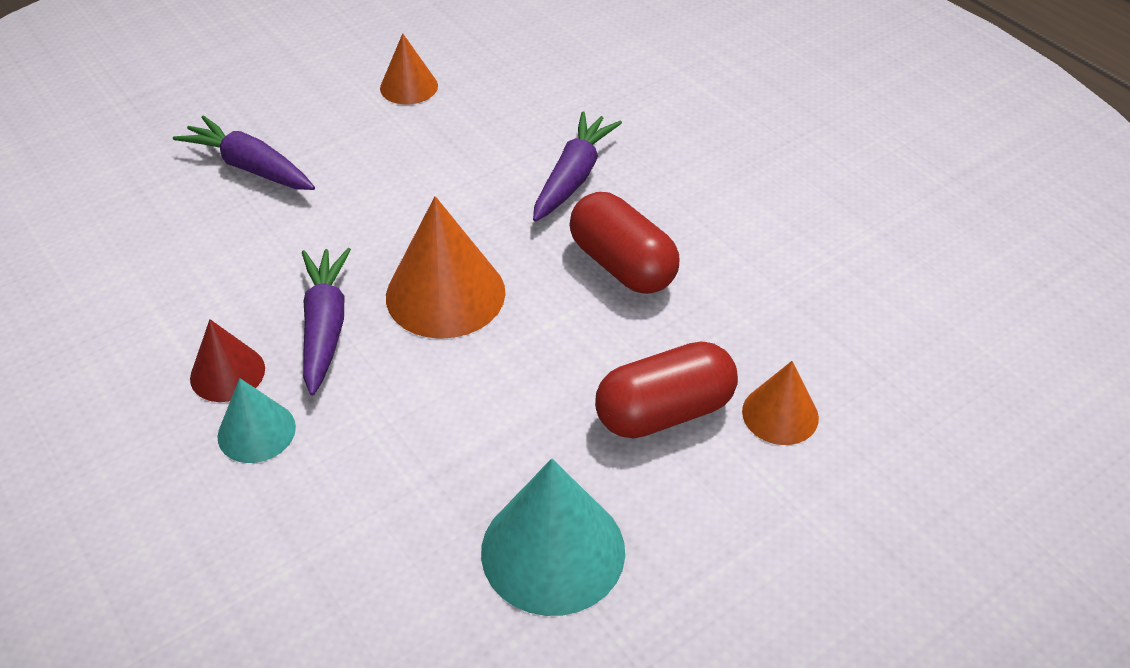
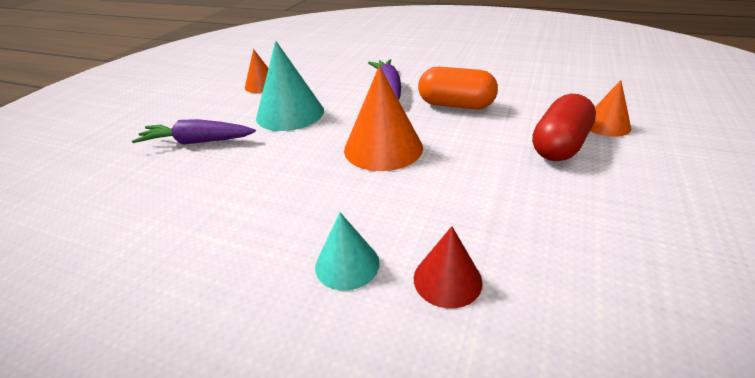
camera: 30 degrees left, 10 degrees down
red cone [190,319,265,402] -> red cone moved to [414,226,483,308]
purple carrot [302,248,351,395] -> none
turquoise cone [481,458,625,616] -> turquoise cone moved to [256,41,324,131]
red capsule [569,192,679,294] -> orange capsule [418,67,498,109]

